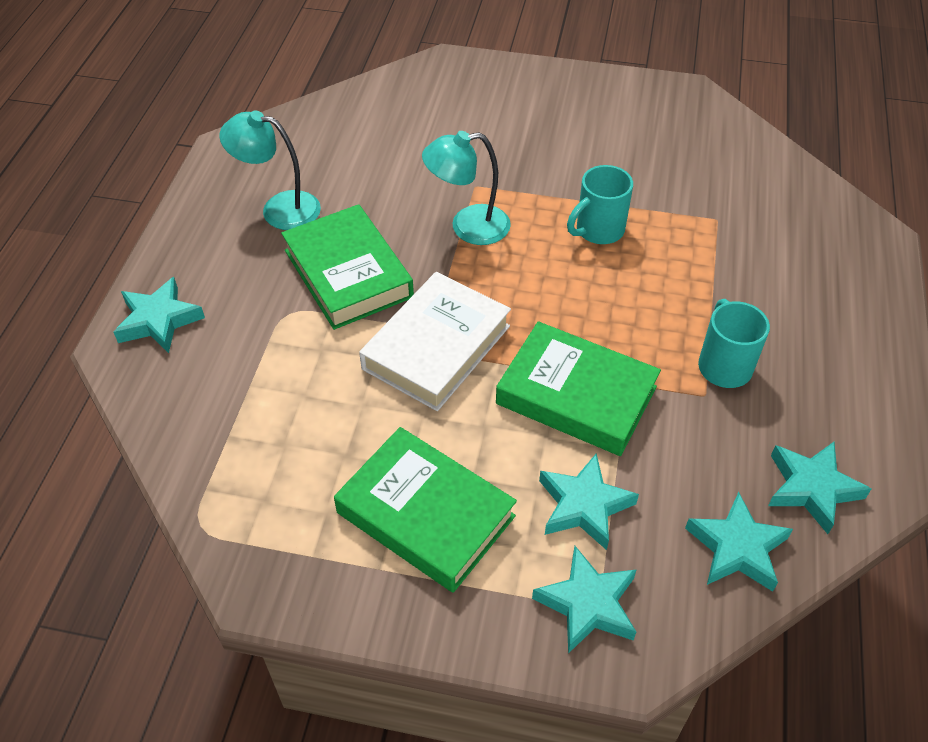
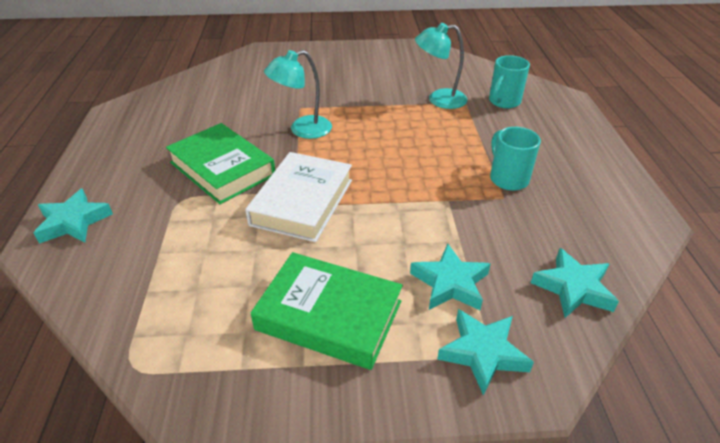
camera: 15 degrees left, 10 degrees down
turquoise lamp [219,110,321,230] -> turquoise lamp moved to [415,23,468,109]
green book [496,321,661,456] -> none
turquoise mug [567,165,633,244] -> turquoise mug moved to [489,55,530,108]
turquoise star [768,442,871,534] -> none

